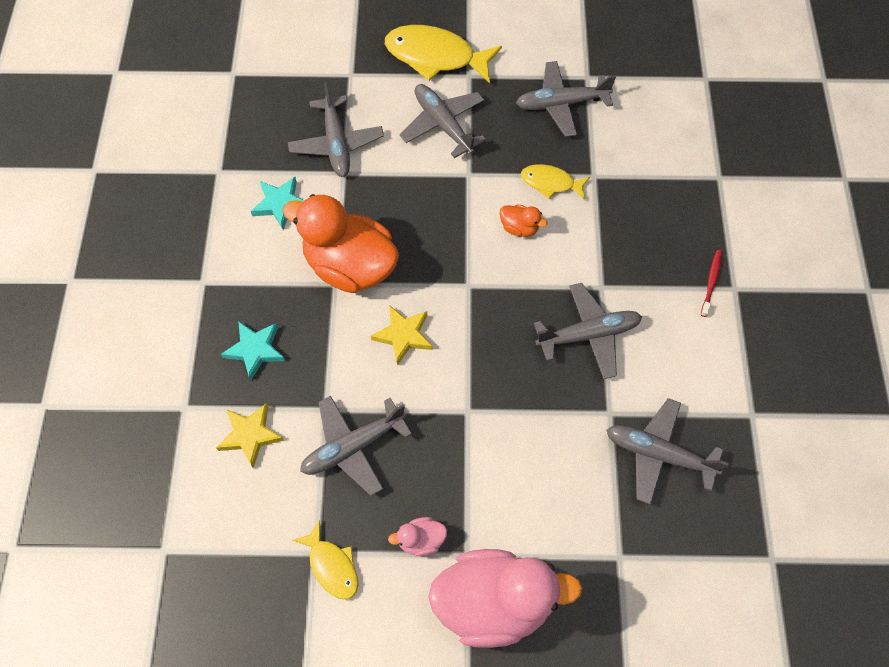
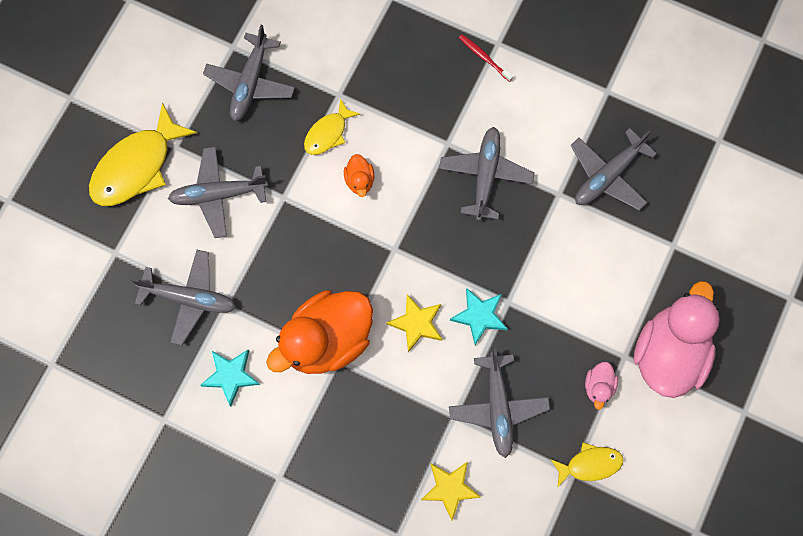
camera: 65 degrees left, 10 degrees up
turquoise star [221,321,285,380] -> turquoise star moved to [450,288,508,345]
orange duck [500,204,548,237] -> orange duck turned 120 degrees clockwise [344,154,375,197]

